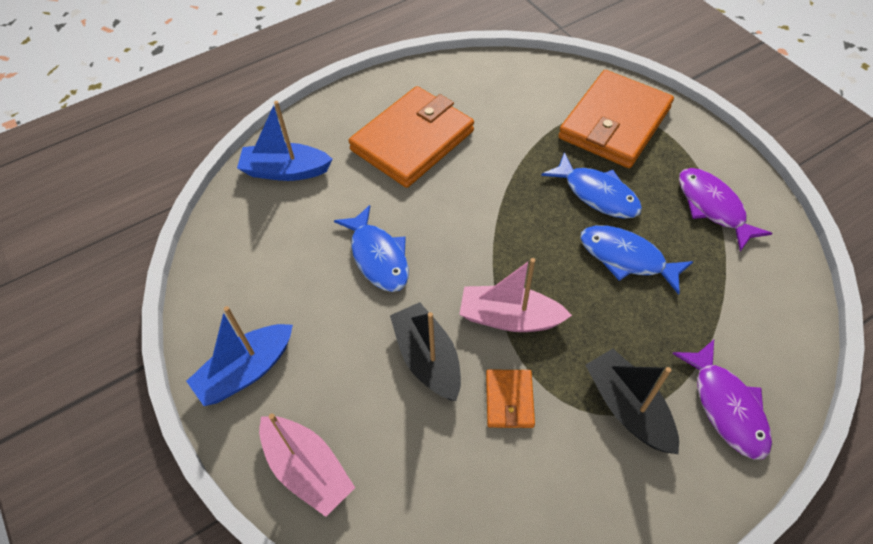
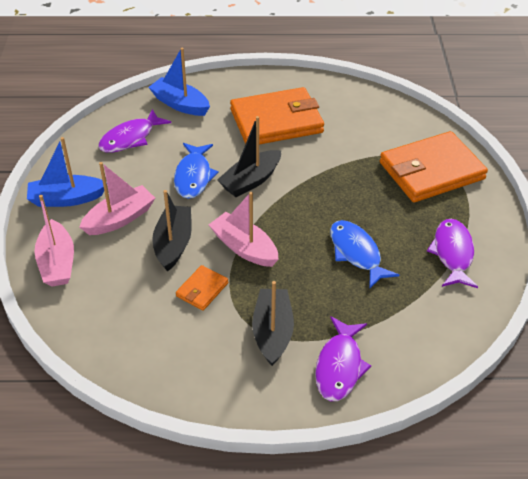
camera: 30 degrees right, 10 degrees down
blue fish [541,152,642,219] -> none
none -> pink boat [79,162,155,235]
none -> purple fish [98,109,171,153]
none -> black boat [217,116,281,197]

